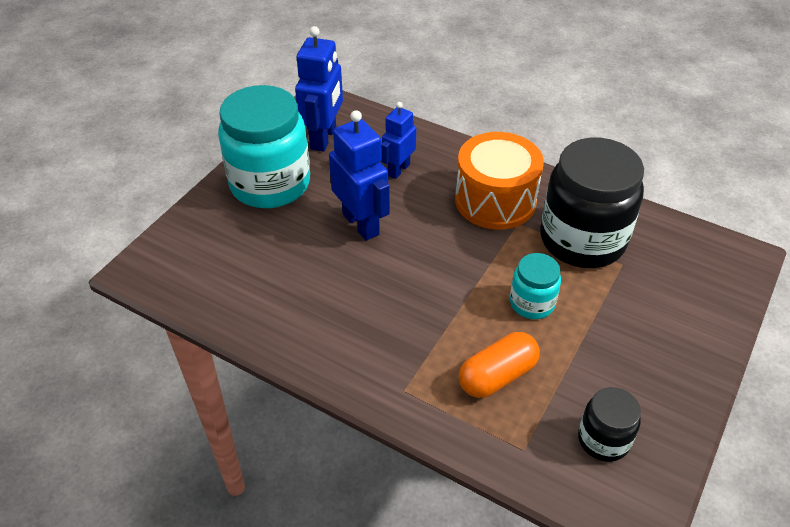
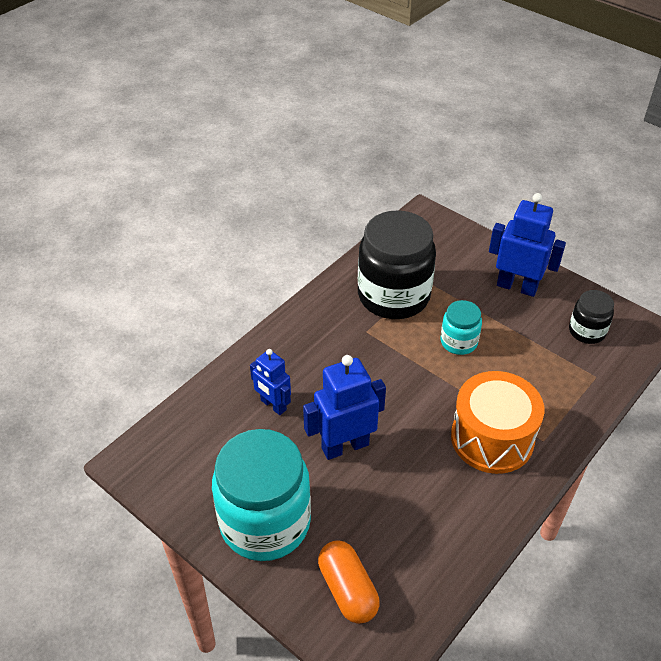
camera: 80 degrees left, 0 degrees up
blue robot [295,26,343,152] -> blue robot moved to [489,193,566,297]
orange drum [455,132,544,230] -> orange drum moved to [451,371,544,474]
orange capsule [459,332,540,398] -> orange capsule moved to [318,540,380,624]

